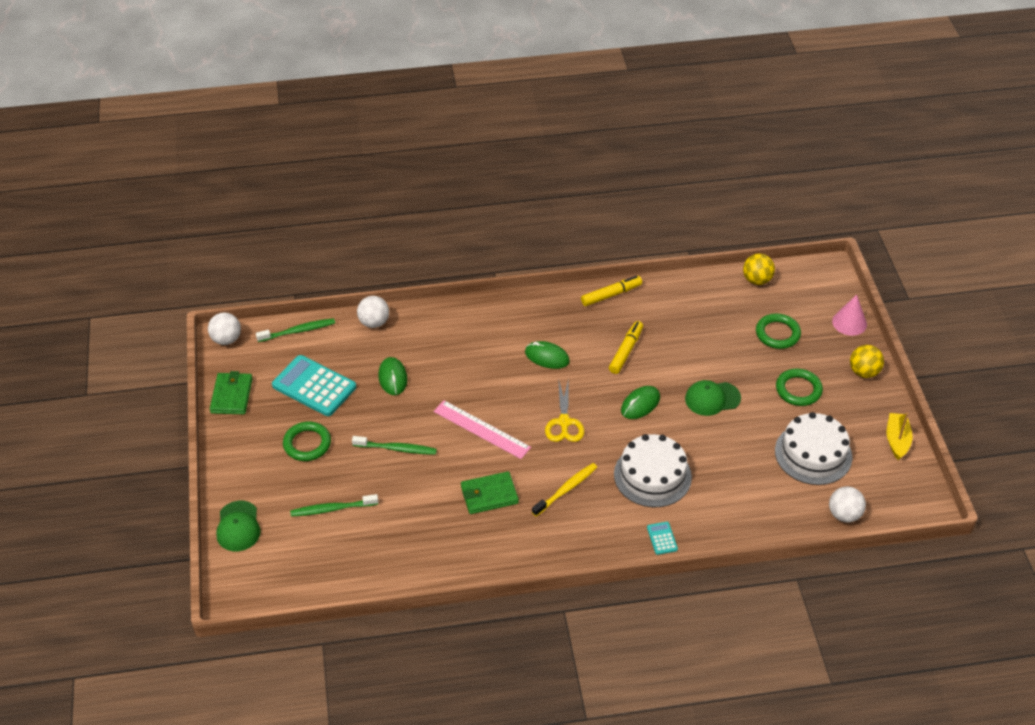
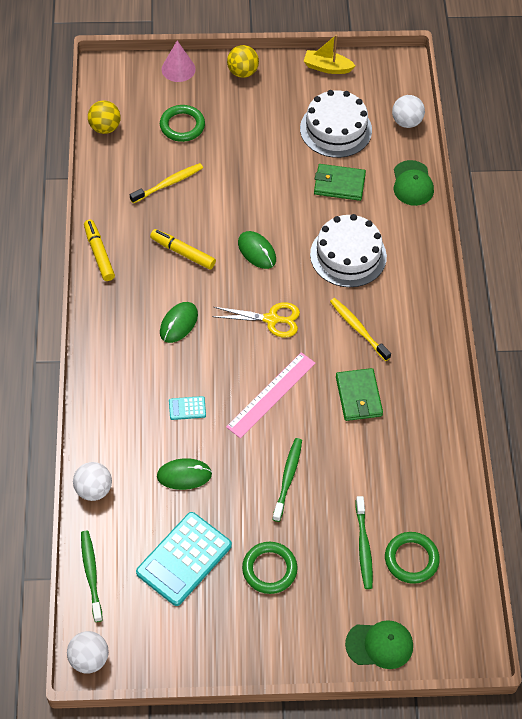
camera: 85 degrees left, 10 degrees up
green wallet [210,371,253,414] -> green wallet moved to [314,164,366,201]
turquoise calculator [647,522,678,555] -> turquoise calculator moved to [169,396,206,420]
green cap [685,380,741,416] -> green cap moved to [394,160,434,206]
green ring [776,368,823,406] -> green ring moved to [385,532,440,584]
none -> yellow toothbrush [130,163,203,204]

